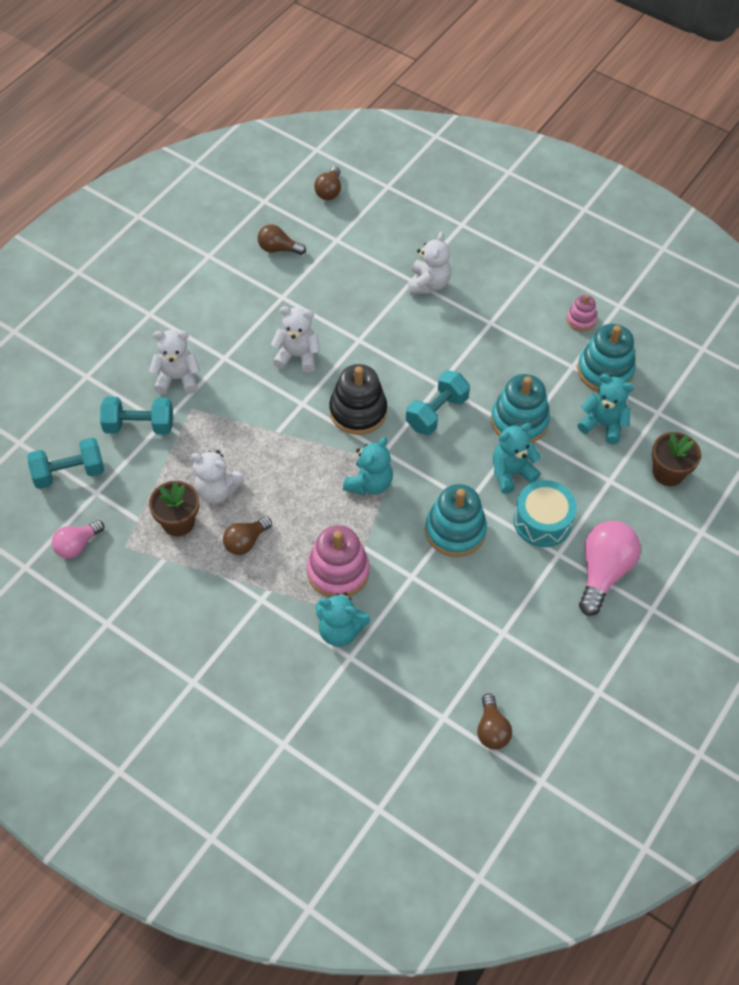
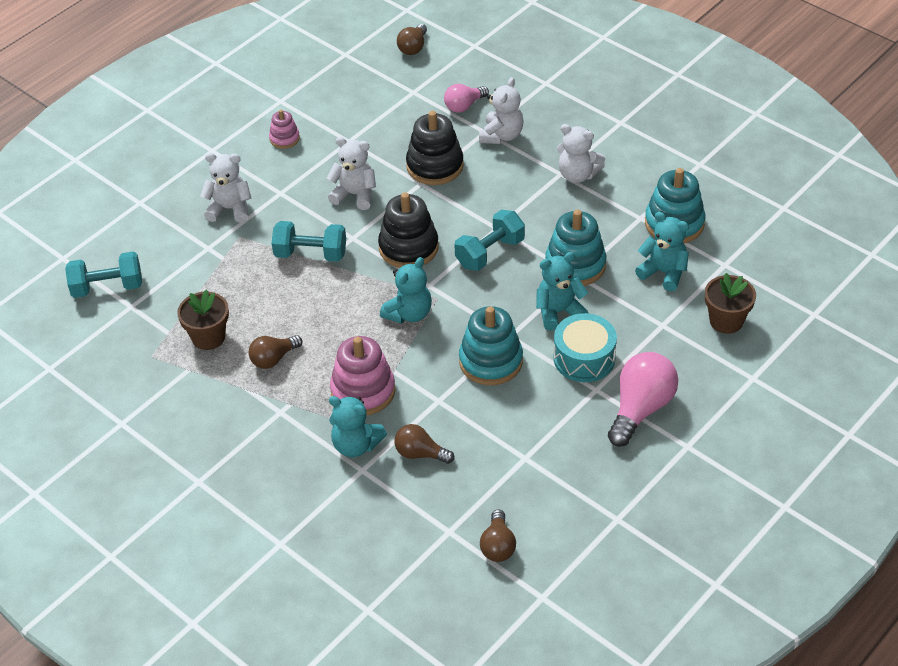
camera: 10 degrees right, 10 degrees down
pink light bulb [52,520,104,559] -> pink light bulb moved to [444,84,489,113]
turquoise dumbbell [100,397,173,435] -> turquoise dumbbell moved to [272,221,346,262]
white teddy bear [191,450,244,504] -> white teddy bear moved to [557,124,605,183]
brown light bulb [258,224,306,255] -> brown light bulb moved to [395,424,454,464]
pink stacking toy [567,295,597,331] -> pink stacking toy moved to [269,110,300,149]
none -> black stacking toy [406,111,464,185]

